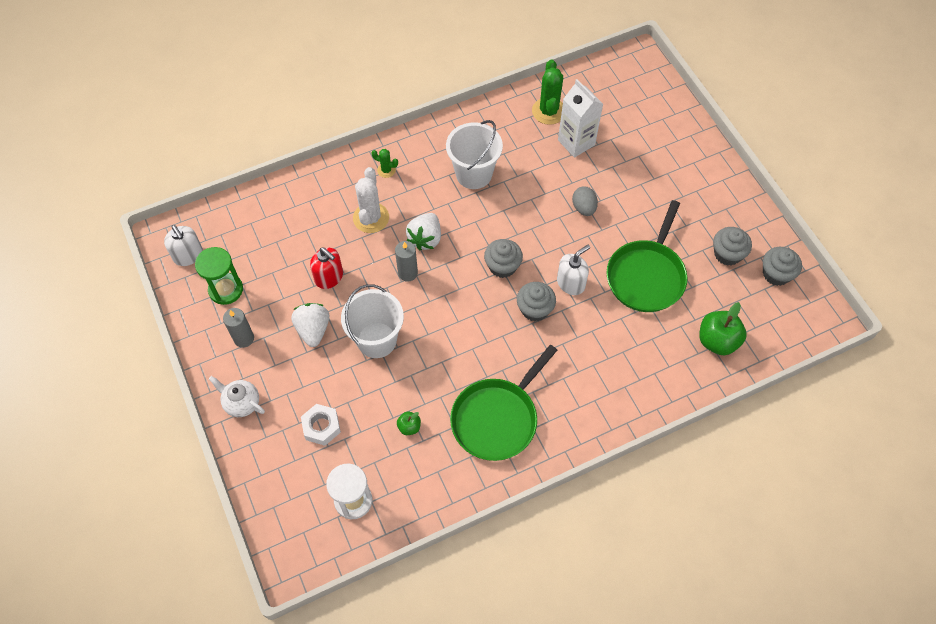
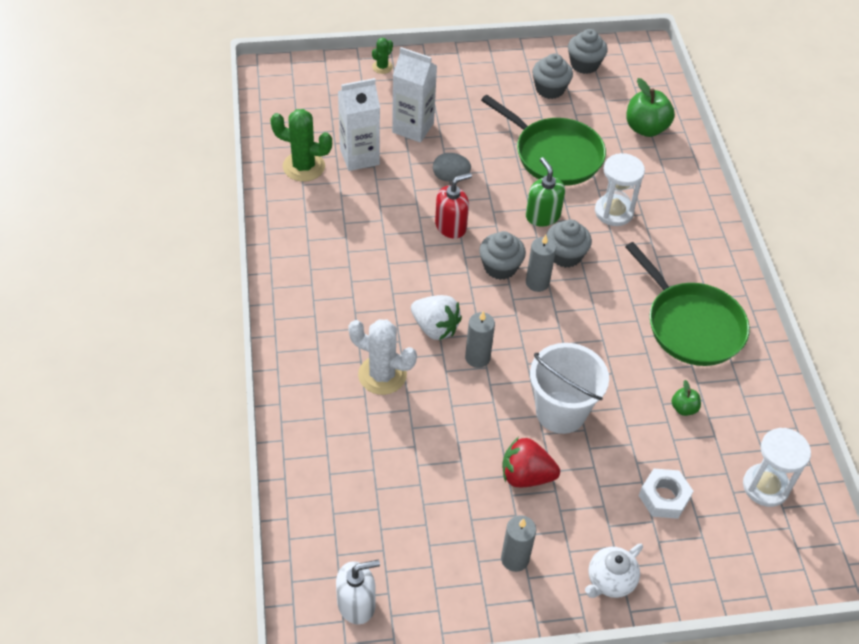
camera: 75 degrees left, 10 degrees down
green hourglass [195,247,243,305] -> none
white strawberry [291,303,329,347] -> red strawberry [502,438,560,487]
red soap dispenser [310,248,343,289] -> red soap dispenser moved to [435,173,472,239]
green cactus [371,149,398,178] -> green cactus moved to [372,38,393,74]
white bucket [446,120,503,189] -> none
white soap dispenser [557,245,590,295] -> green soap dispenser [526,157,565,227]
none -> white carton [392,47,437,143]
none -> grey candle [526,235,556,292]
none -> white hourglass [595,153,645,226]

